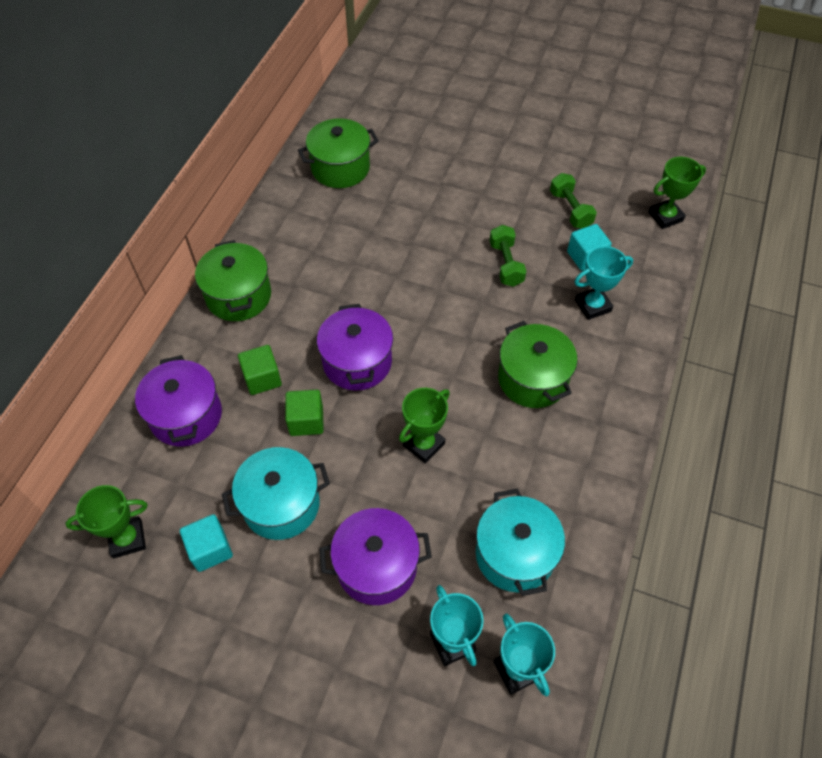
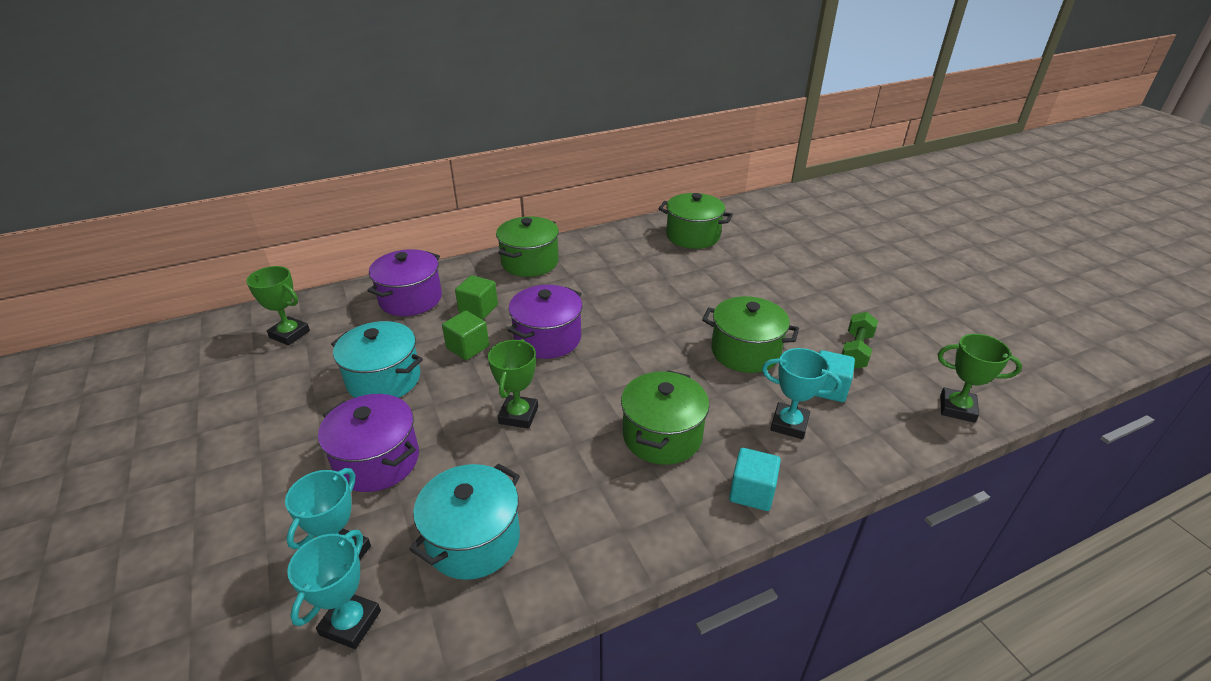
camera: 45 degrees right, 20 degrees down
turquoise cube [180,514,233,572] -> turquoise cube moved to [729,448,781,511]
green trophy [399,388,450,463] -> green trophy turned 75 degrees counterclockwise [488,339,538,429]
green dumbbell [489,225,526,287] -> green pot [702,296,799,373]

